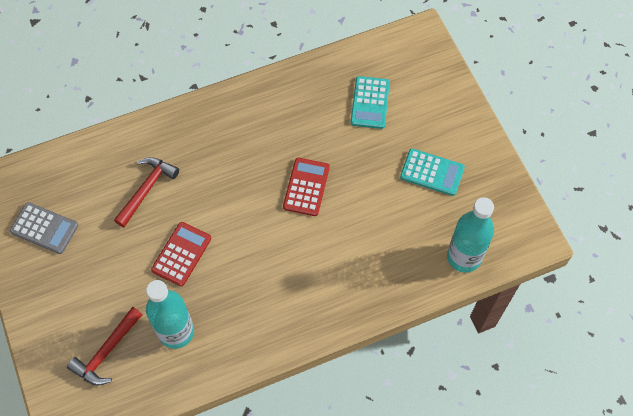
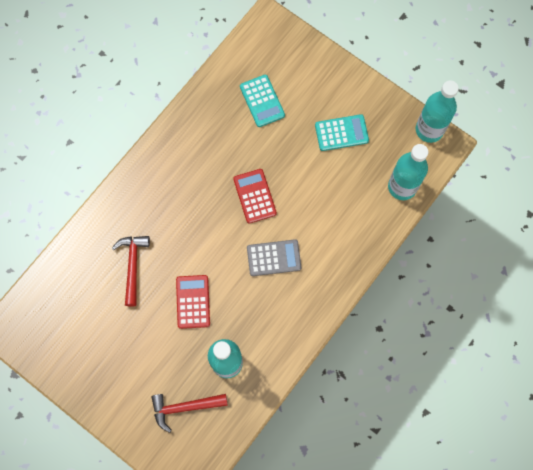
camera: 30 degrees left, 10 degrees up
grey calculator [10,202,78,254] -> grey calculator moved to [247,239,301,276]
red hammer [67,307,143,386] -> red hammer turned 75 degrees clockwise [151,394,228,433]
none -> turquoise bottle [416,81,459,143]

